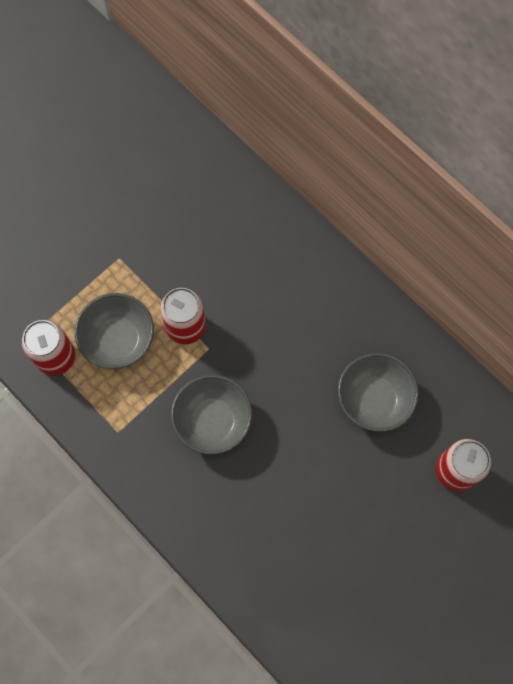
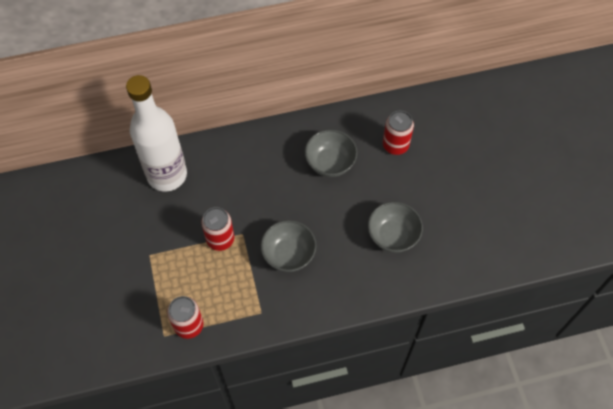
camera: 60 degrees left, 10 degrees down
grey bowl [75,293,154,369] -> grey bowl moved to [368,202,423,253]
none -> white bottle [126,75,187,192]

